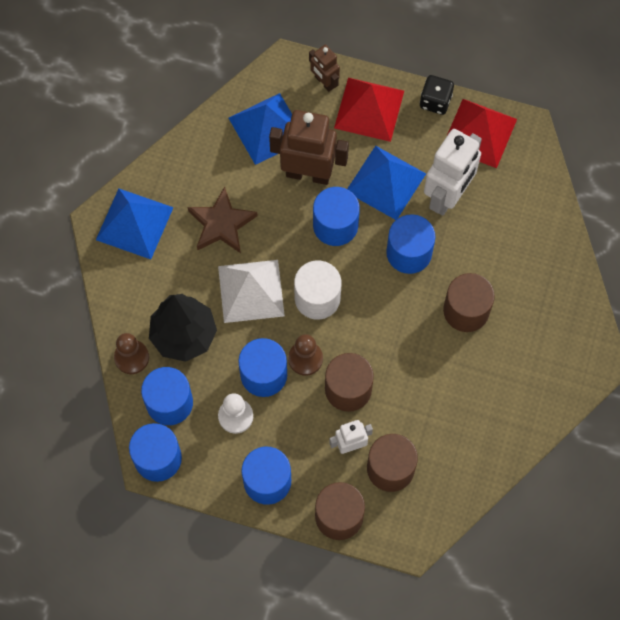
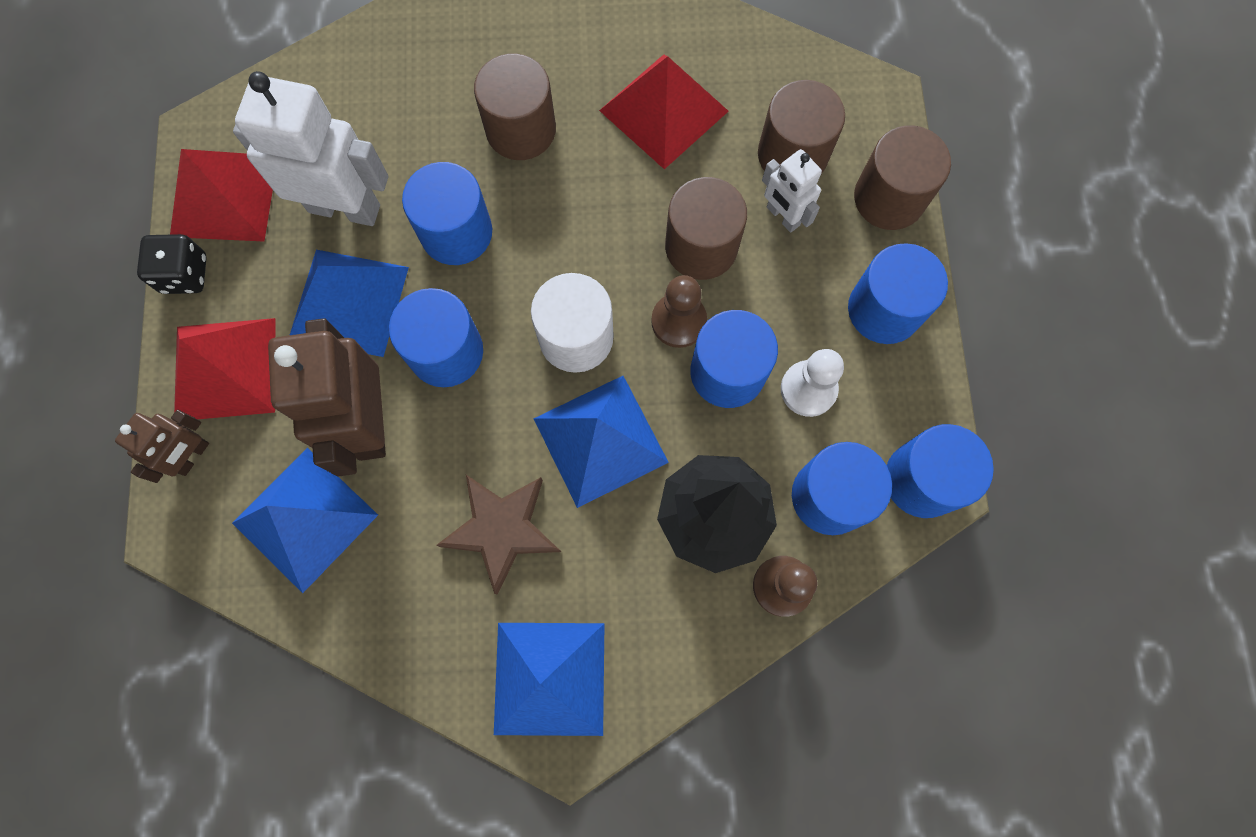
camera: 110 degrees left, 5 degrees up
white pyramid [218,260,285,323] -> blue pyramid [534,376,669,508]
none -> red pyramid [599,54,729,169]

